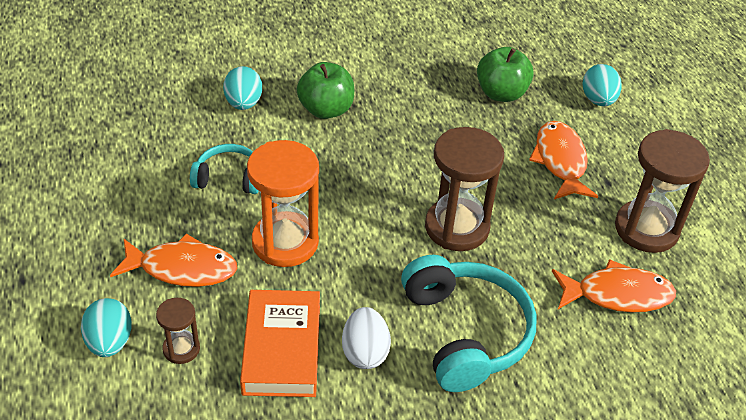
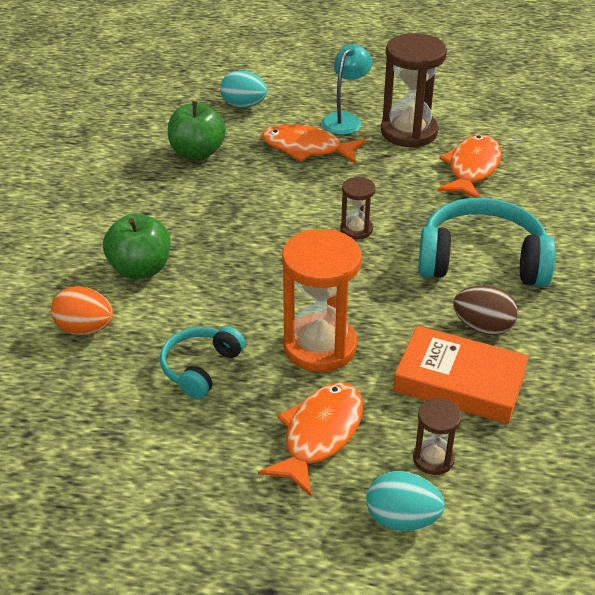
camera: 65 degrees left, 5 degrees down
turquoise egg [223,66,262,110] -> orange egg [51,286,113,335]
white egg [342,307,391,369] -> brown egg [453,286,518,335]
brown hourglass [425,127,504,251] -> brown hourglass [341,177,376,239], size x0.50
none -> turquoise lamp [321,44,372,135]

